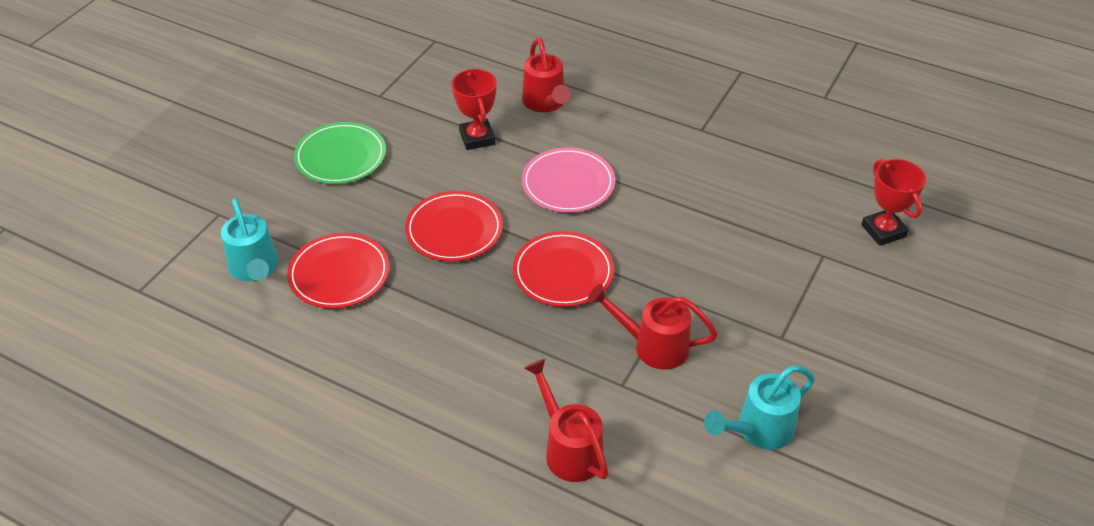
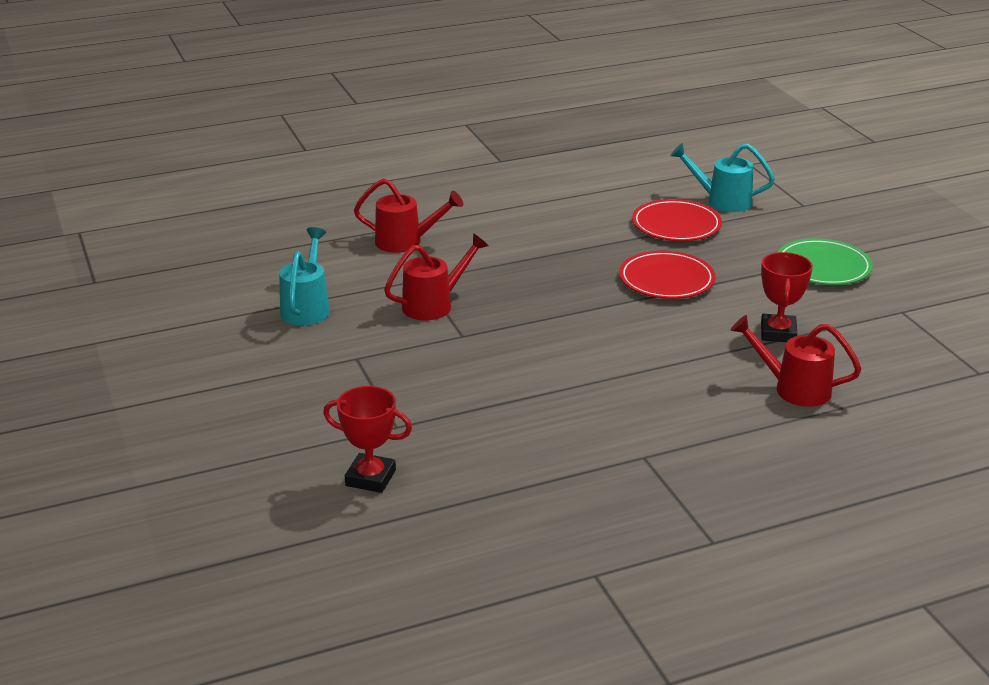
camera: 130 degrees right, 15 degrees down
red trophy [452,69,497,150] -> red trophy turned 75 degrees clockwise [761,252,813,342]
red plate [513,231,614,307] -> none
pink plate [522,147,615,213] -> none

